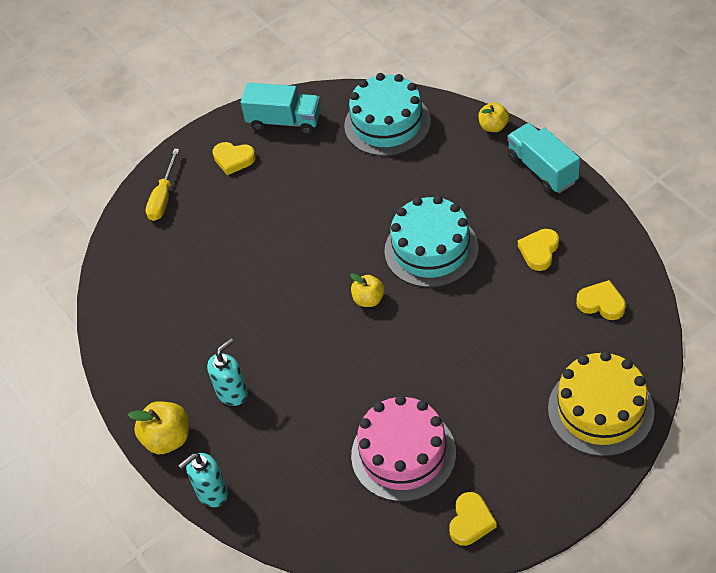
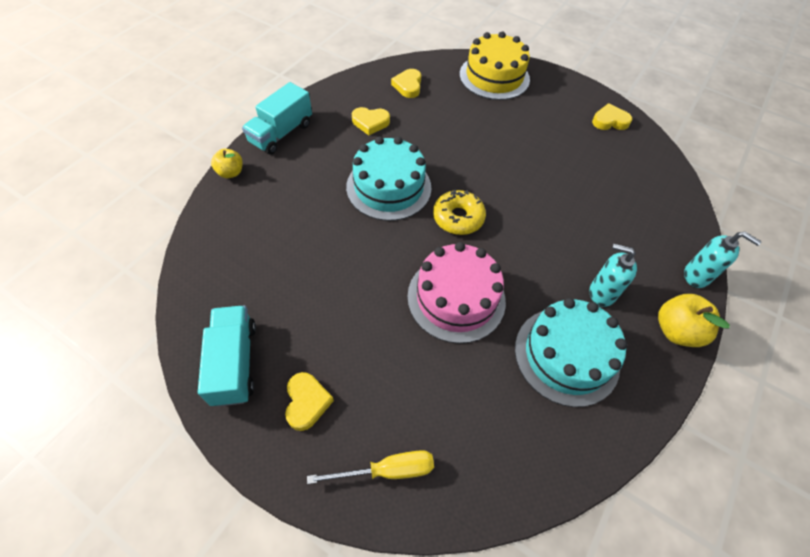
camera: 120 degrees left, 5 degrees up
turquoise cake [344,73,431,156] -> turquoise cake moved to [515,298,628,407]
yellow apple [350,273,384,307] -> yellow donut [433,190,486,235]
pink cake [351,395,456,502] -> pink cake moved to [407,242,506,343]

